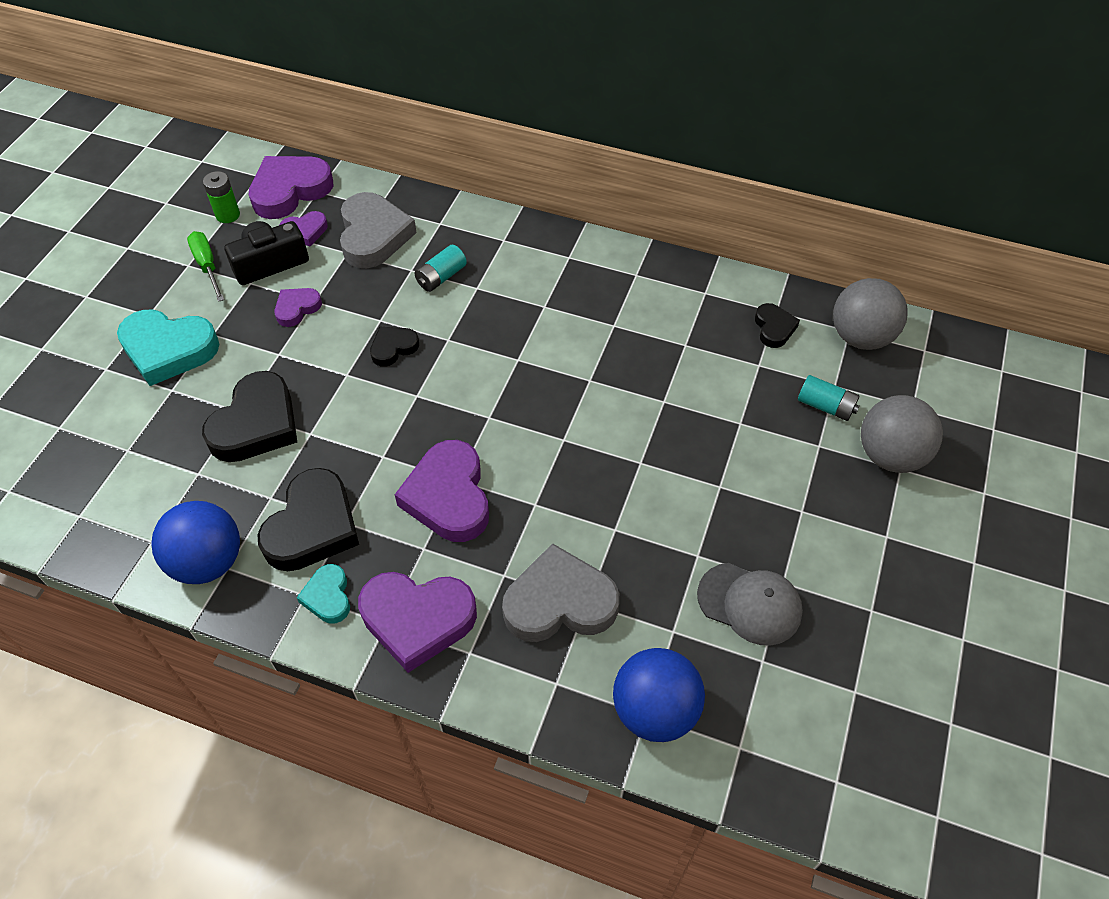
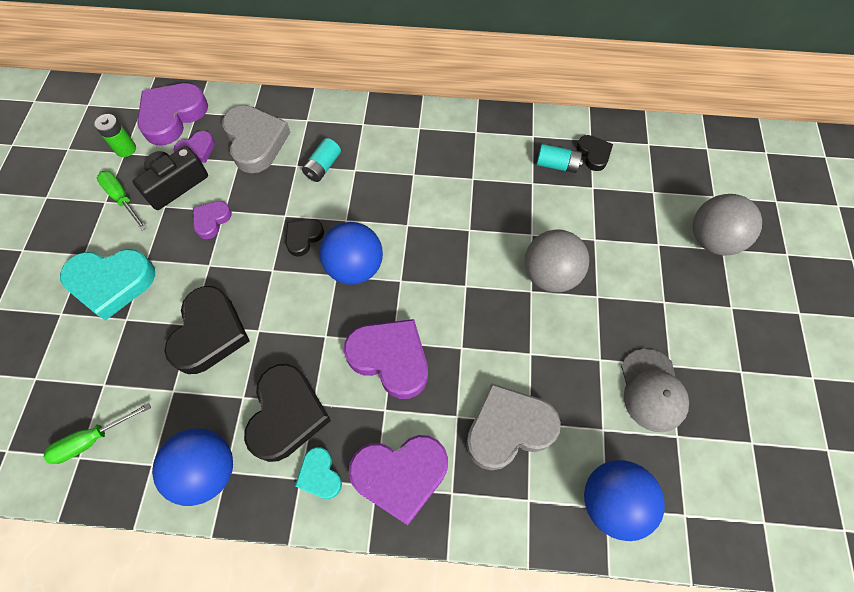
camera: 15 degrees left, 10 degrees up
purple heart [395,440,489,542] -> purple heart turned 150 degrees clockwise [344,319,428,399]
grey cap [697,563,803,646] -> grey cap turned 75 degrees clockwise [621,349,689,432]
turquoise battery [798,375,859,421] -> turquoise battery moved to [537,144,583,173]
grey ball [833,278,908,350] -> grey ball moved to [525,229,589,293]
none -> green screwdriver [44,402,151,464]
none -> blue ball [319,222,383,285]

